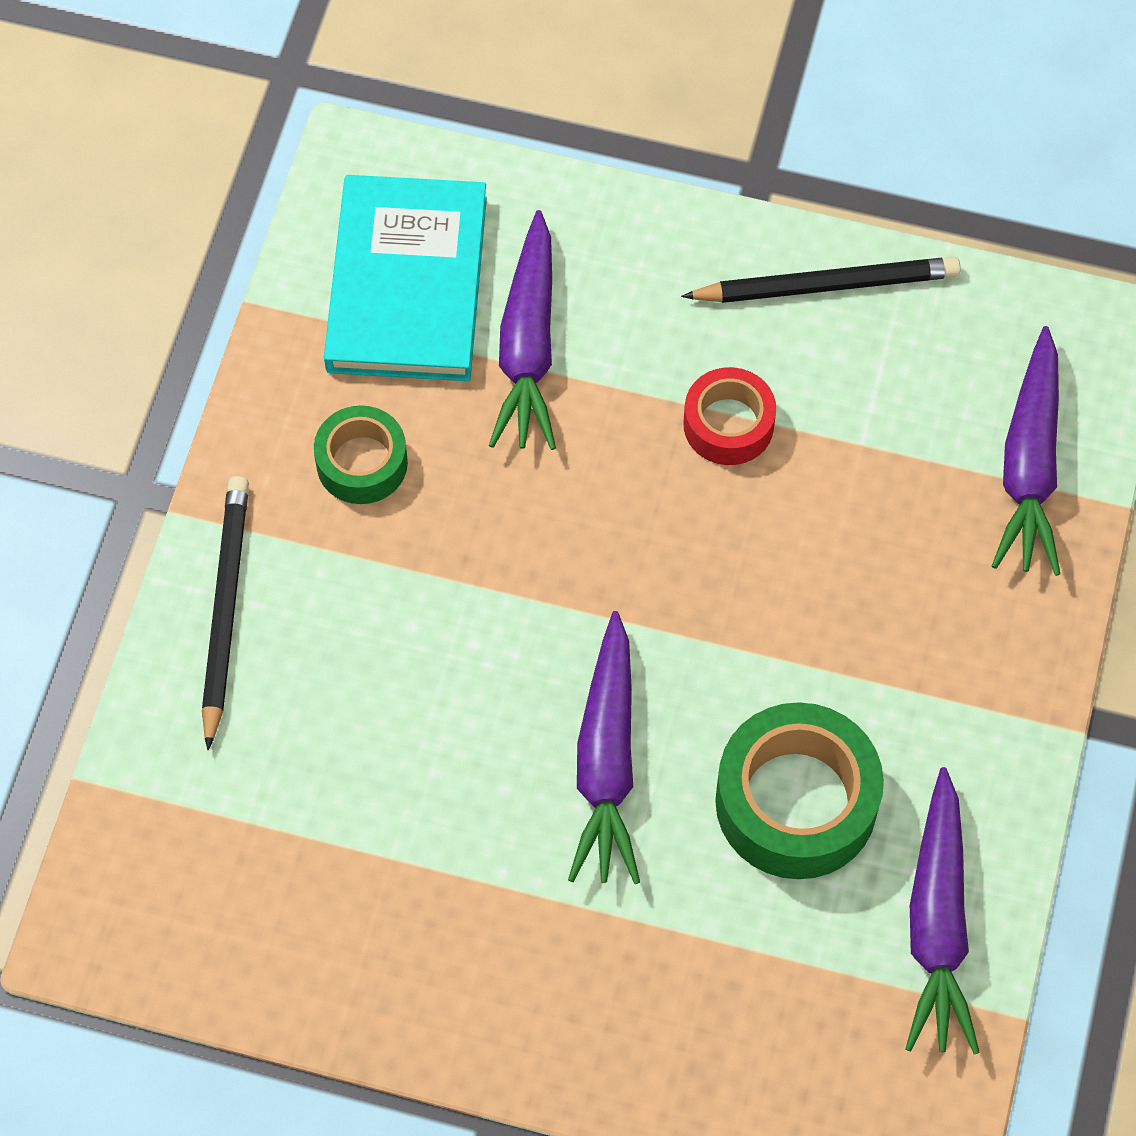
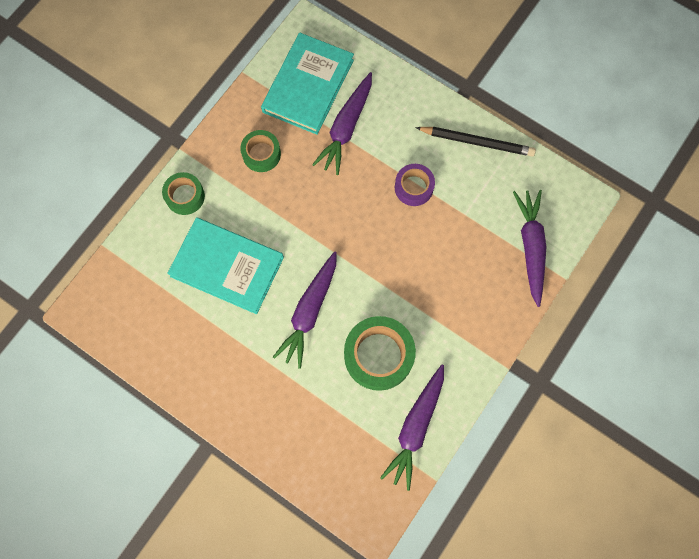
camera: 20 degrees right, 10 degrees up
black pencil [202,476,249,750] -> green tape [162,172,205,215]
red tape [683,367,776,465] -> purple tape [395,164,435,206]
purple carrot [992,326,1060,576] -> purple carrot turned 150 degrees clockwise [513,190,546,307]
none -> turquoise book [167,217,284,314]

